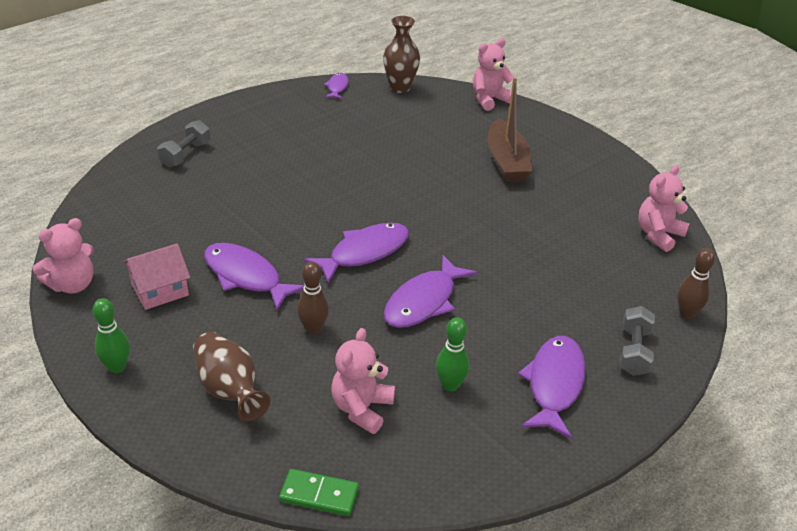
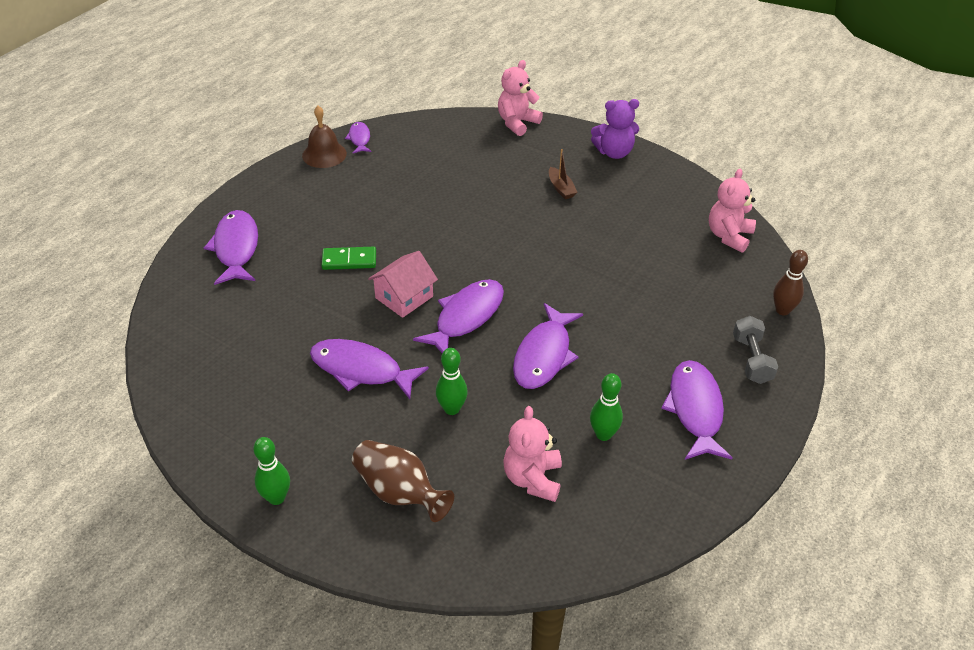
camera: 15 degrees left, 5 degrees up
pink teddy bear [33,218,94,294] -> none
pink house [123,243,190,310] -> pink house moved to [368,251,438,318]
grey dumbbell [157,120,210,167] -> purple fish [204,210,258,285]
green domino [279,469,359,516] -> green domino moved to [321,247,376,270]
brown bowling pin [297,261,329,334] -> green bowling pin [436,348,468,415]
brown vase [383,16,420,93] -> none
brown boat [487,77,532,182] -> brown boat [549,149,578,199], size x0.49
none -> brown bell [302,106,347,168]
none -> purple teddy bear [591,99,639,159]

